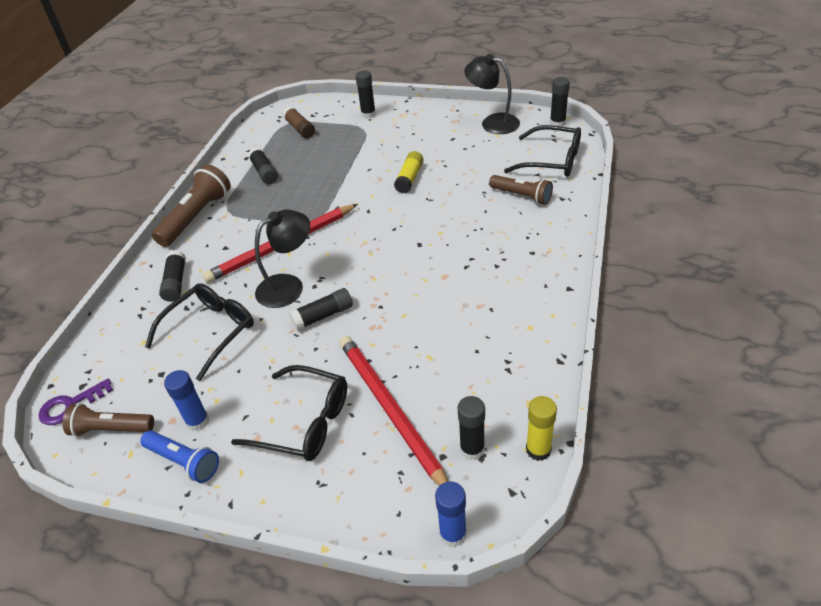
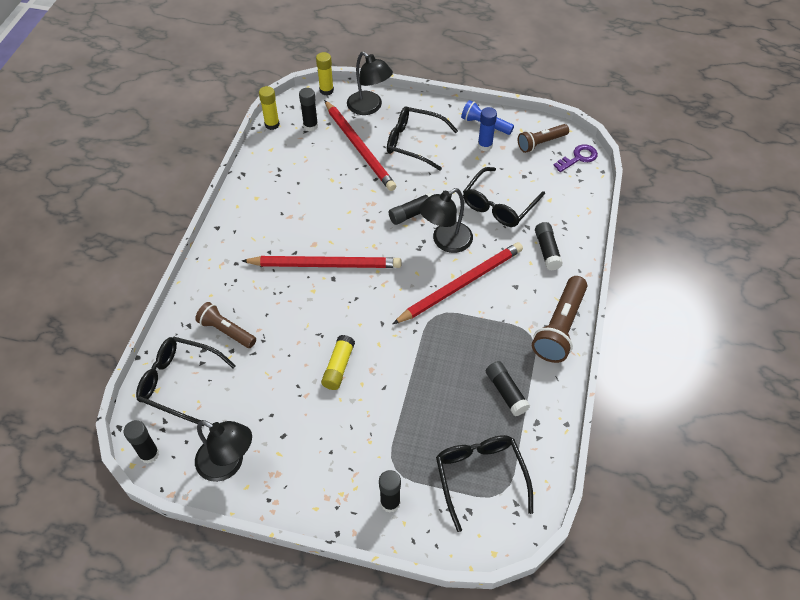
camera: 175 degrees right, 10 degrees up
brown flashlight [63,403,154,437] -> brown flashlight turned 150 degrees clockwise [518,124,569,153]
brown glue stick [283,106,315,138] -> black glasses [436,435,533,532]
blue glue stick [435,481,467,547] -> yellow glue stick [316,52,334,95]
none -> red pencil [242,256,402,268]
none -> black lamp [347,52,393,115]

